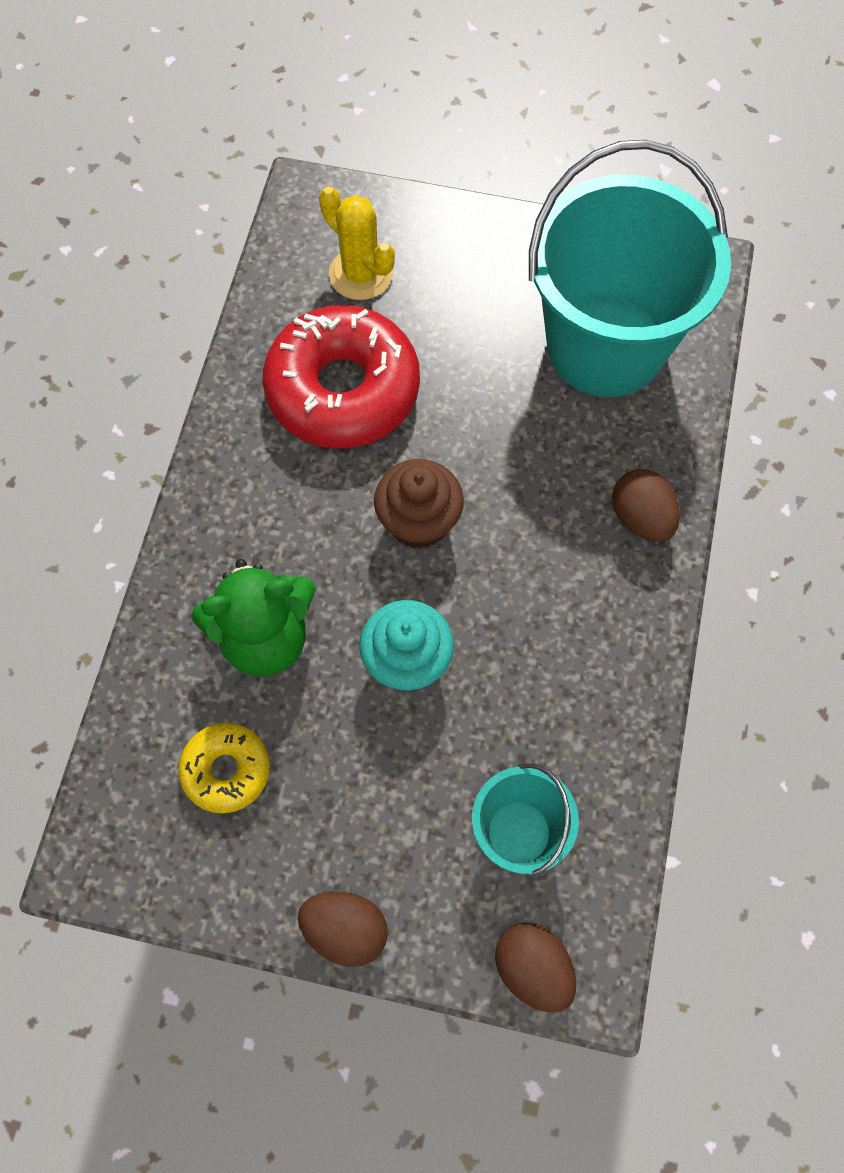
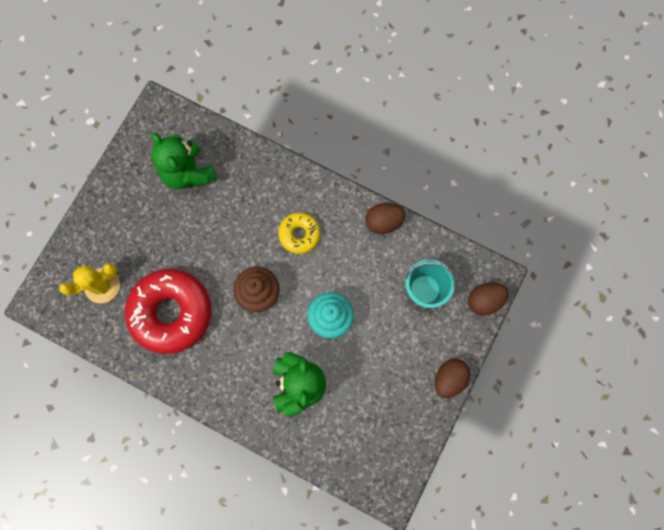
camera: 75 degrees left, 10 degrees up
yellow donut [178,723,270,813] -> yellow donut moved to [278,212,320,254]
turquoise bucket [529,140,731,397] -> green teddy bear [151,133,217,189]
brown egg [612,469,680,542] -> brown egg moved to [365,203,406,234]

